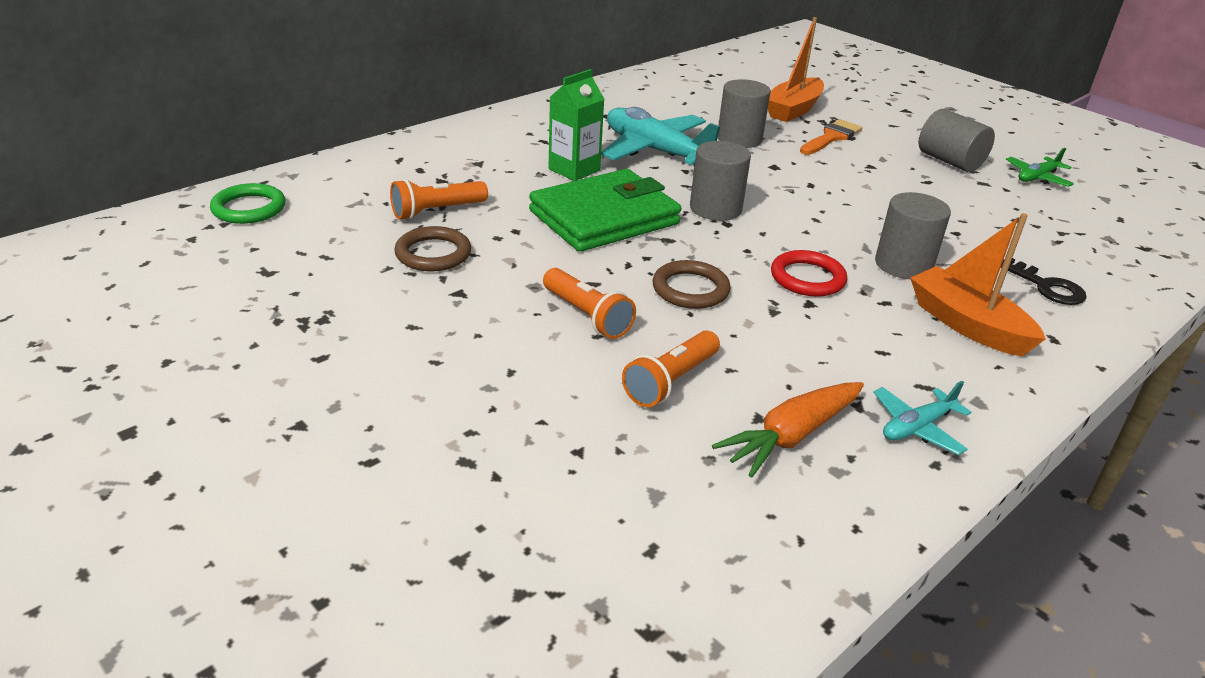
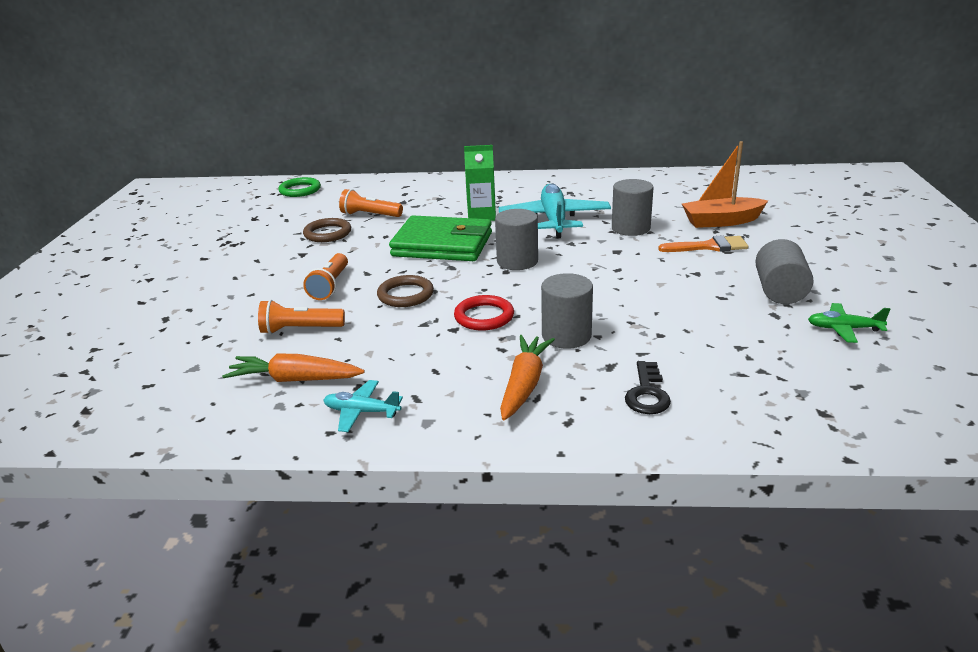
camera: 50 degrees right, 5 degrees down
orange boat [910,213,1046,357] -> orange carrot [500,335,555,420]

